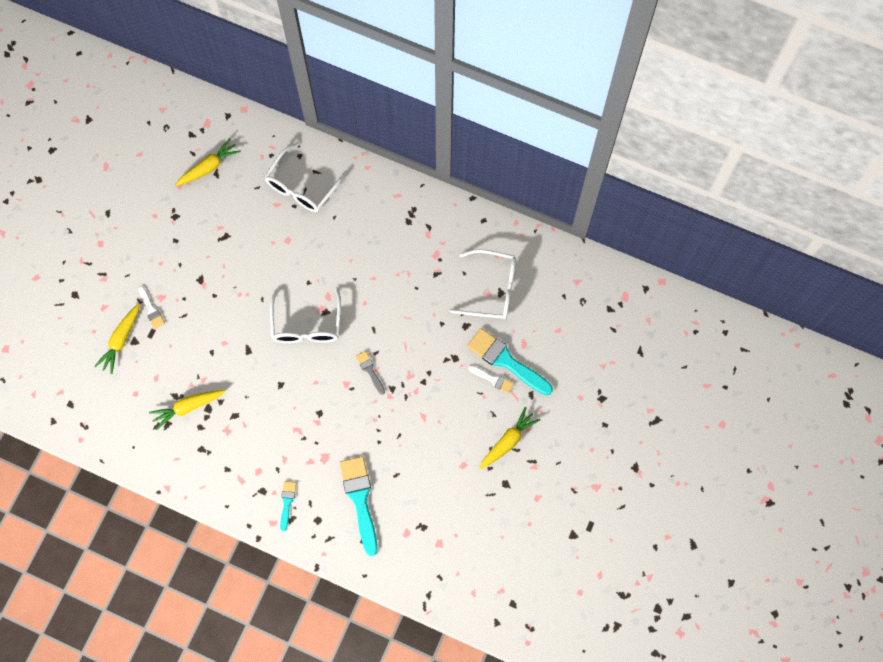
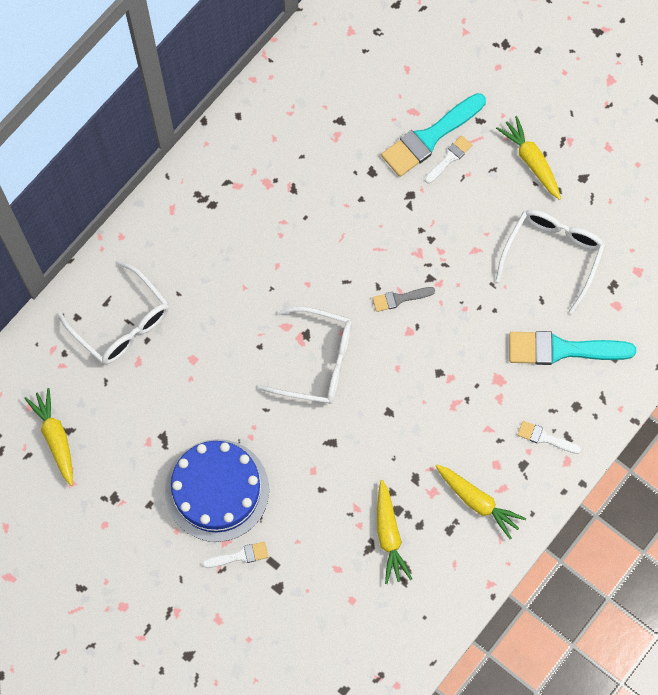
camera: 75 degrees left, 0 degrees up
yellow carrot [94,303,140,374] -> yellow carrot moved to [436,465,526,539]
turquoise brush [280,481,296,531] -> white brush [518,421,581,454]
white glasses [450,249,516,319] -> white glasses moved to [495,210,605,314]
none -> blue cake [165,439,269,542]

